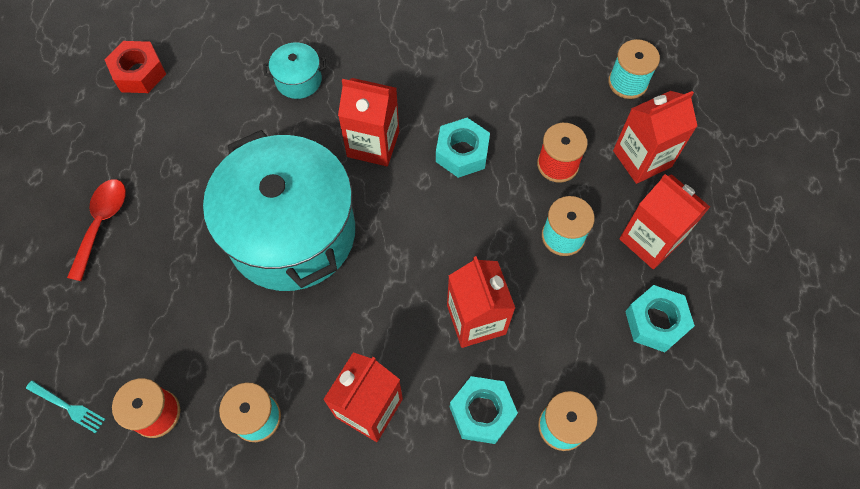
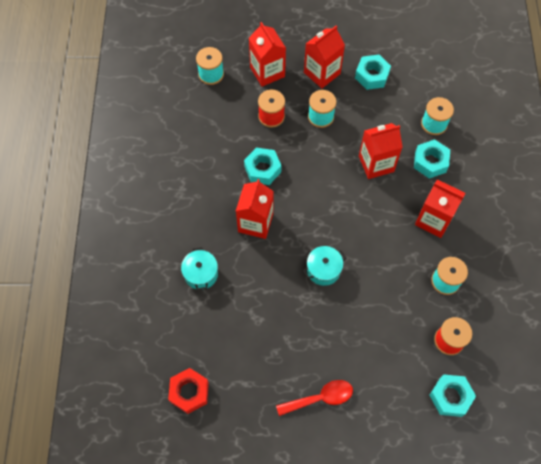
camera: 90 degrees left, 0 degrees up
turquoise fork [26,380,106,433] -> turquoise nut [429,374,476,417]
red spoon [67,179,126,281] -> red spoon turned 150 degrees clockwise [276,380,353,416]
turquoise pot [203,130,355,291] -> turquoise pot [303,246,346,286], size x0.40

